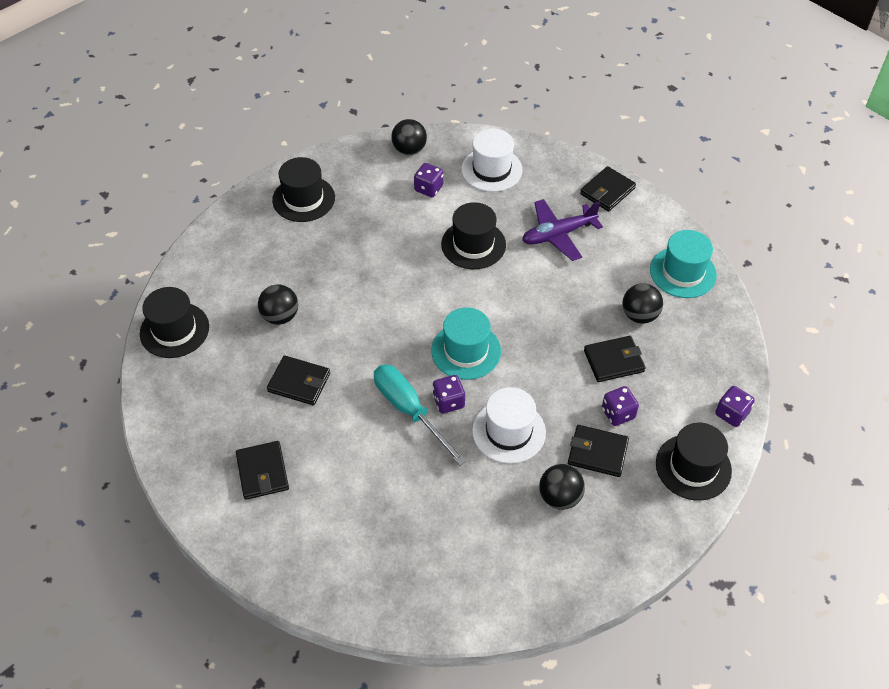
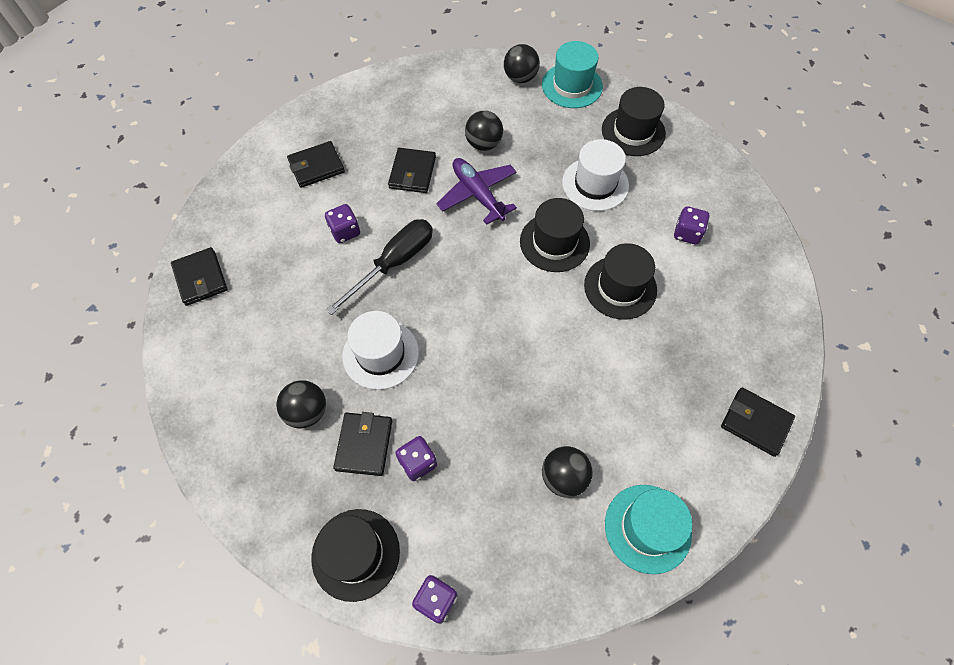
camera: 80 degrees right, 10 degrees up
black hat [140,287,209,358] -> black hat moved to [520,198,590,272]
turquoise screwdriver [374,364,466,465] -> black screwdriver [326,219,433,315]
black ball [392,119,427,155] -> black ball moved to [504,44,540,83]
turquoise hat [431,307,501,380] -> turquoise hat moved to [542,41,603,108]
purple dice [433,375,465,413] -> purple dice moved to [325,204,360,243]
white hat [461,129,523,192] -> white hat moved to [562,139,629,211]
purple plane [522,199,603,261] -> purple plane moved to [436,158,517,225]
black wallet [584,336,646,382] -> black wallet moved to [171,247,228,306]

